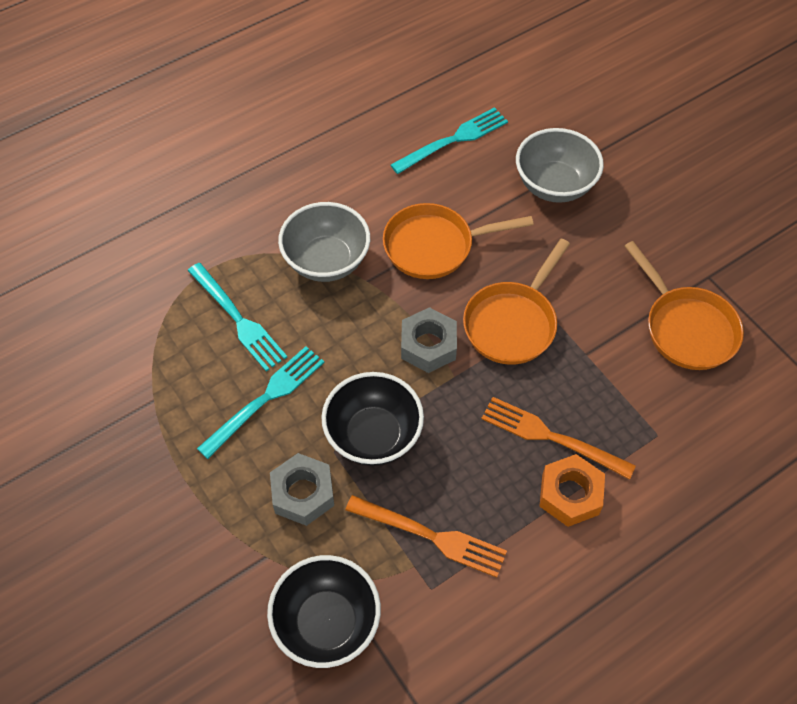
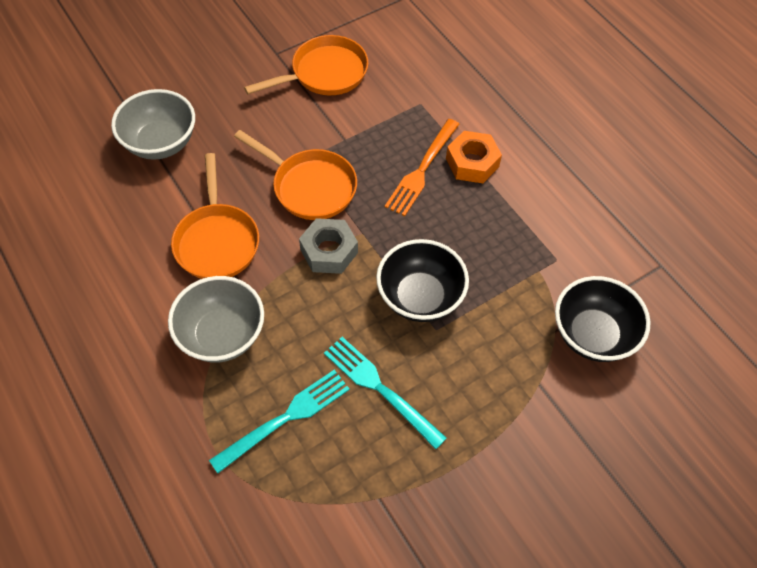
camera: 90 degrees left, 0 degrees up
grey nut [270,453,334,526] -> none
orange fork [345,495,507,578] -> none
turquoise fork [391,107,508,174] -> none

